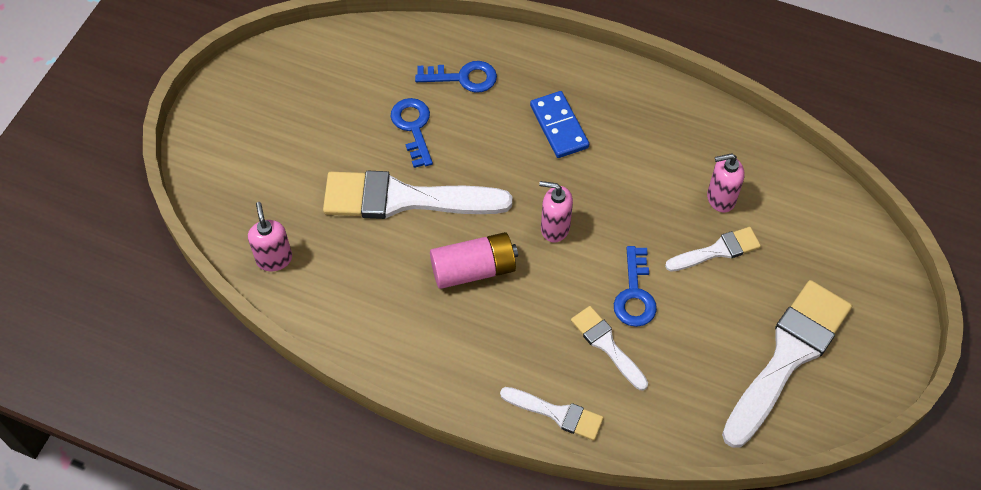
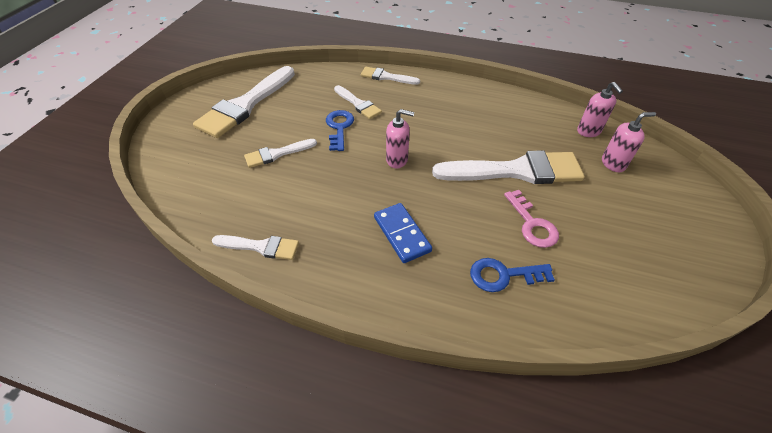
camera: 175 degrees right, 10 degrees down
blue key [391,98,433,168] -> pink key [504,190,559,248]
pink battery [430,232,518,289] -> none
pink soap dispenser [707,153,745,212] -> pink soap dispenser moved to [602,112,656,172]
none -> white brush [212,235,299,260]

